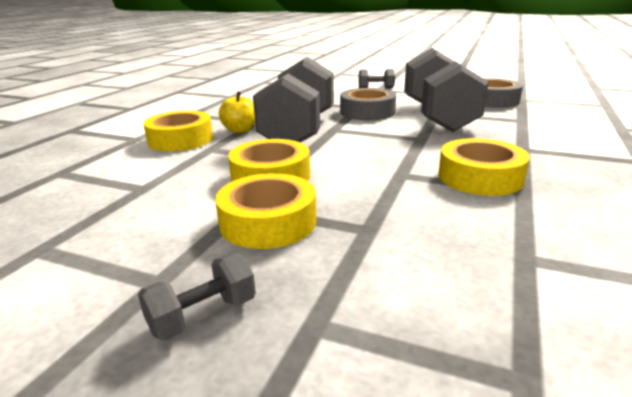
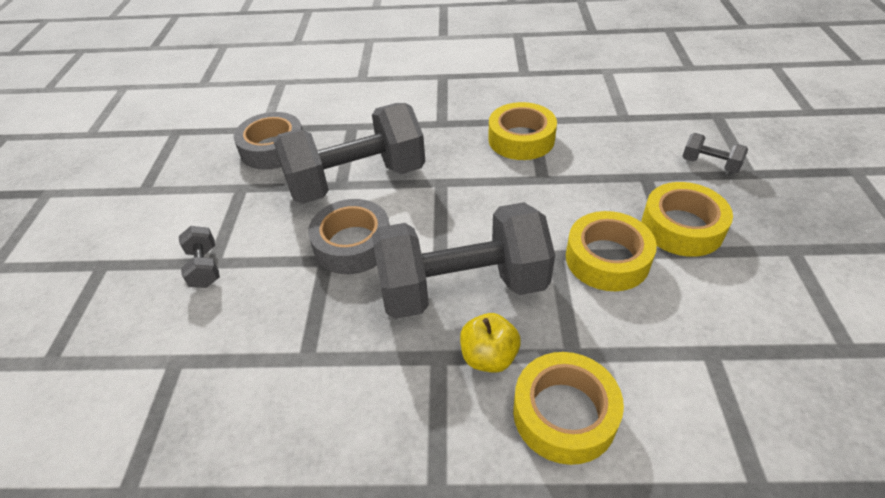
camera: 110 degrees left, 20 degrees up
grey dumbbell [138,253,256,341] -> grey dumbbell moved to [682,133,748,173]

